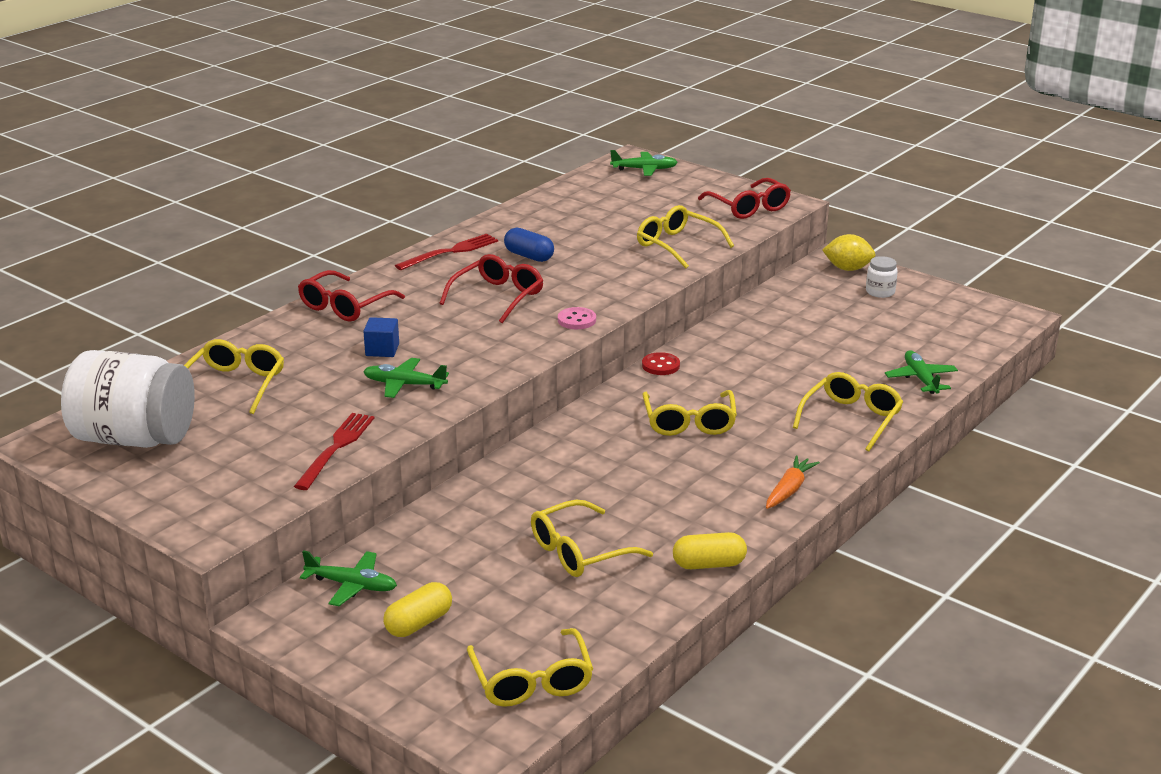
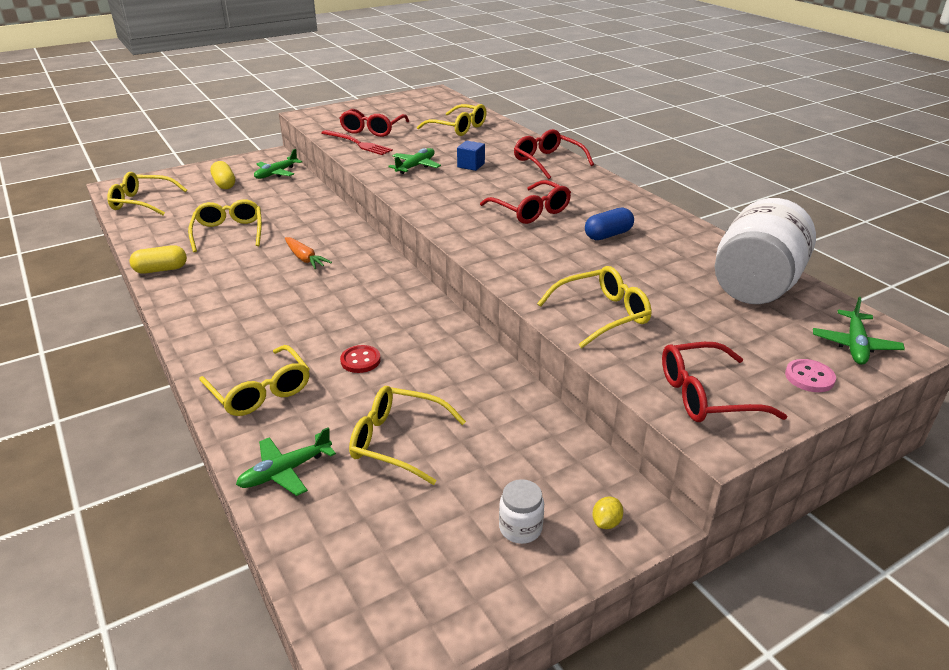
camera: 110 degrees right, 5 degrees up
white jar [61,350,195,448] -> white jar moved to [715,198,816,304]
red fork [395,234,498,270] -> none
pink button [558,307,596,329] -> pink button moved to [785,359,836,392]
red button [642,352,680,375] -> red button moved to [340,345,381,373]
yellow glasses [643,390,737,436] -> yellow glasses moved to [349,386,466,485]
yellow capsule [673,532,747,569] -> yellow capsule turned 60 degrees clockwise [129,245,187,274]
orange carrot [766,455,820,509] -> orange carrot moved to [285,237,332,269]
yellow lemon [822,234,875,271] -> yellow lemon [592,497,623,529], size x0.53
green plane [885,350,958,394] -> green plane turned 135 degrees clockwise [236,427,336,496]
none -> red glasses [339,109,409,137]

